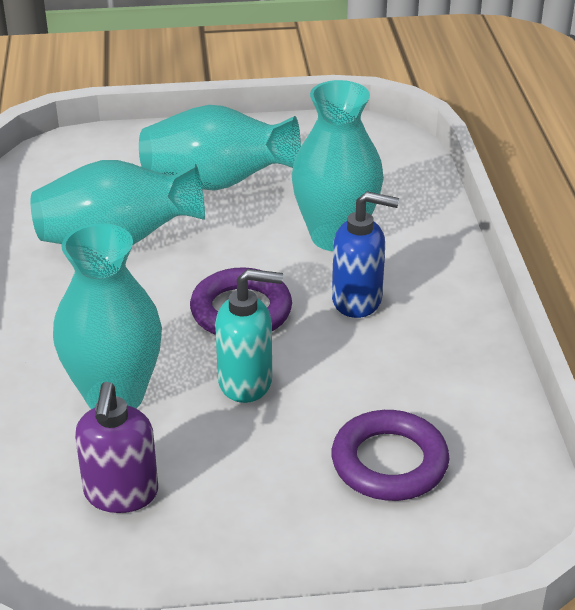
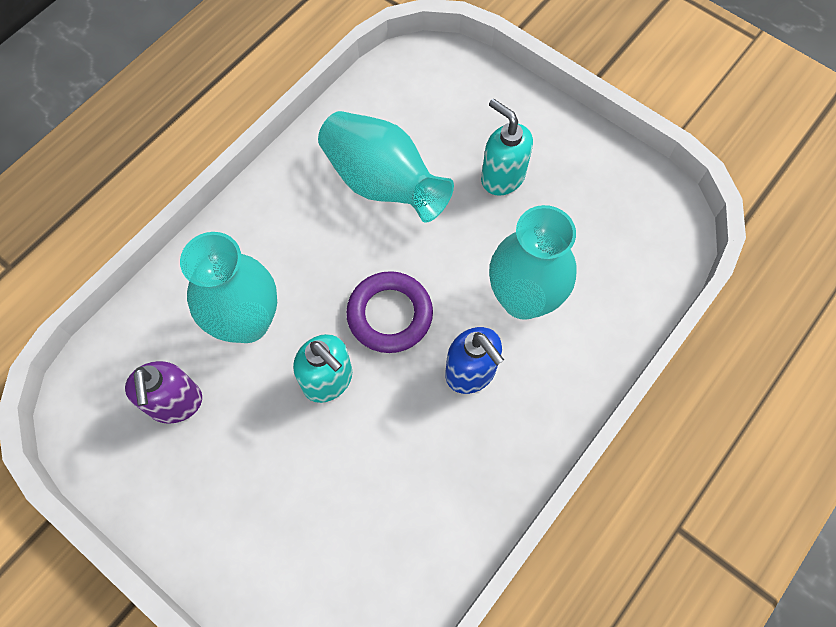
camera: 45 degrees right, 30 degrees up
purple soap dispenser [75,382,158,513] -> purple soap dispenser turned 60 degrees counterclockwise [125,361,202,424]
turquoise vase [139,105,301,191] -> turquoise soap dispenser [481,99,533,196]
purple ring [332,410,449,501] -> none

